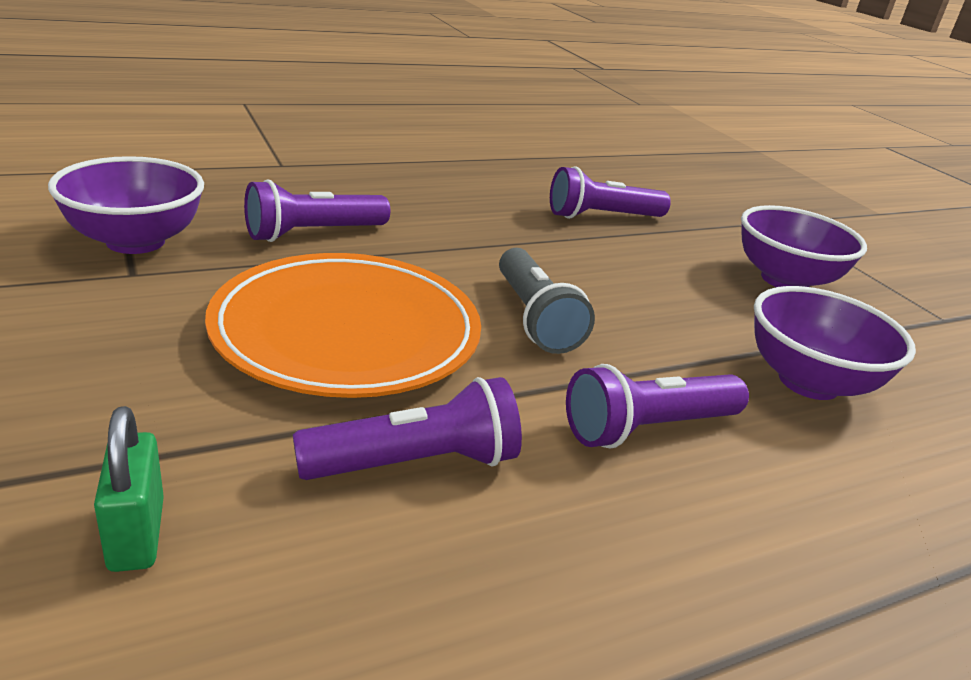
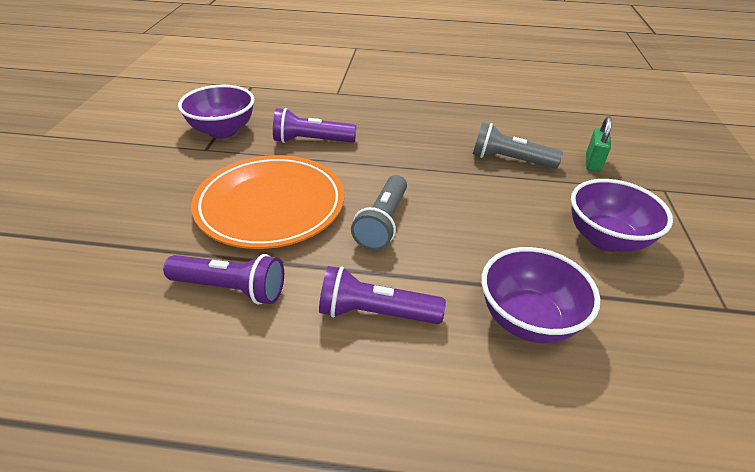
camera: 35 degrees right, 10 degrees up
green padlock [94,406,164,572] -> green padlock moved to [586,116,612,172]
purple flashlight [550,166,671,219] -> grey flashlight [473,122,563,169]

